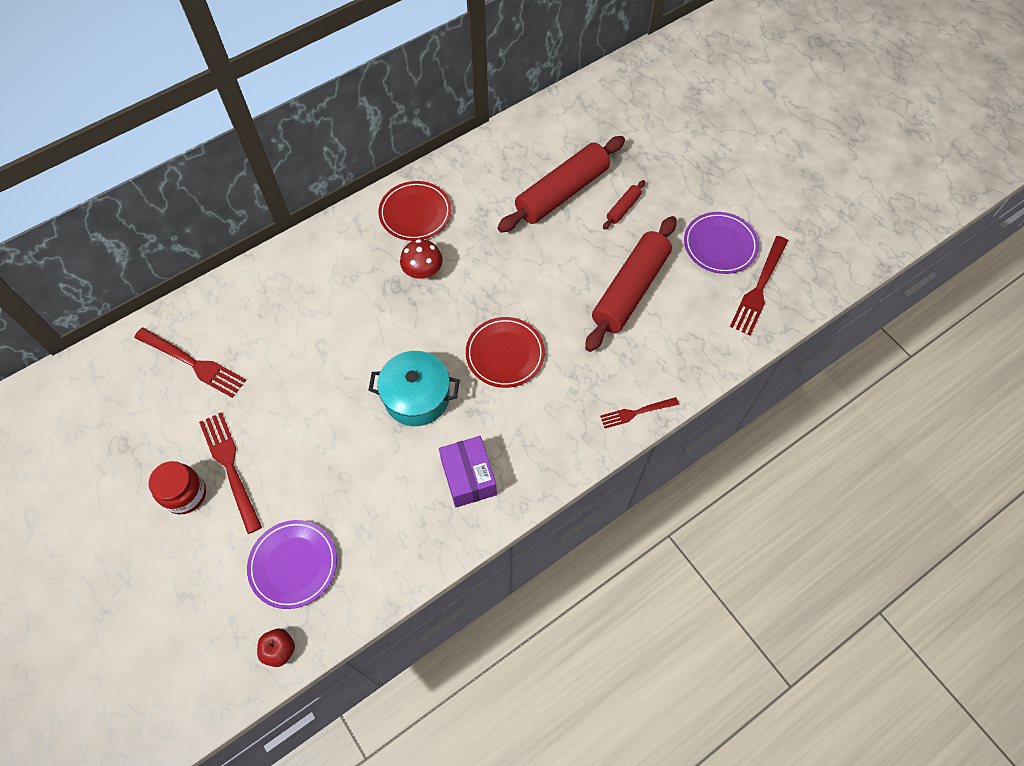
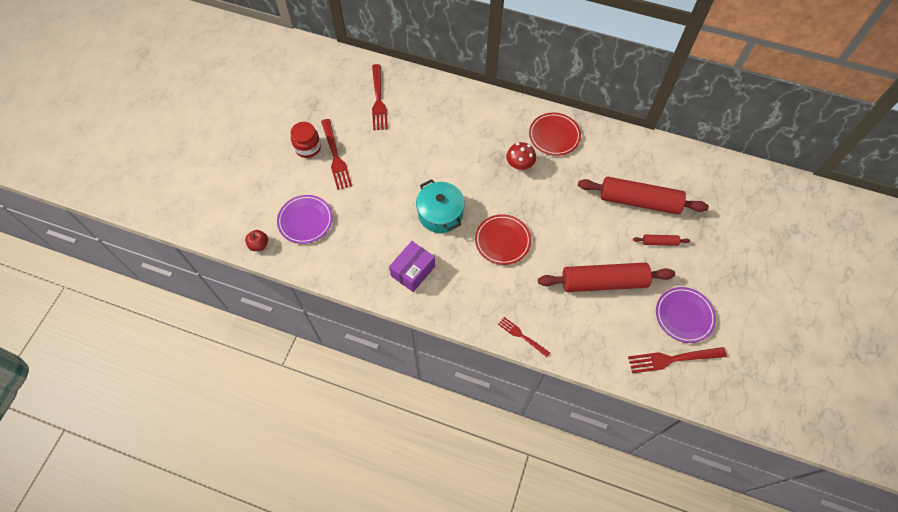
camera: 55 degrees right, 0 degrees up
red fork [199,412,262,534] -> red fork turned 135 degrees clockwise [321,119,352,190]

